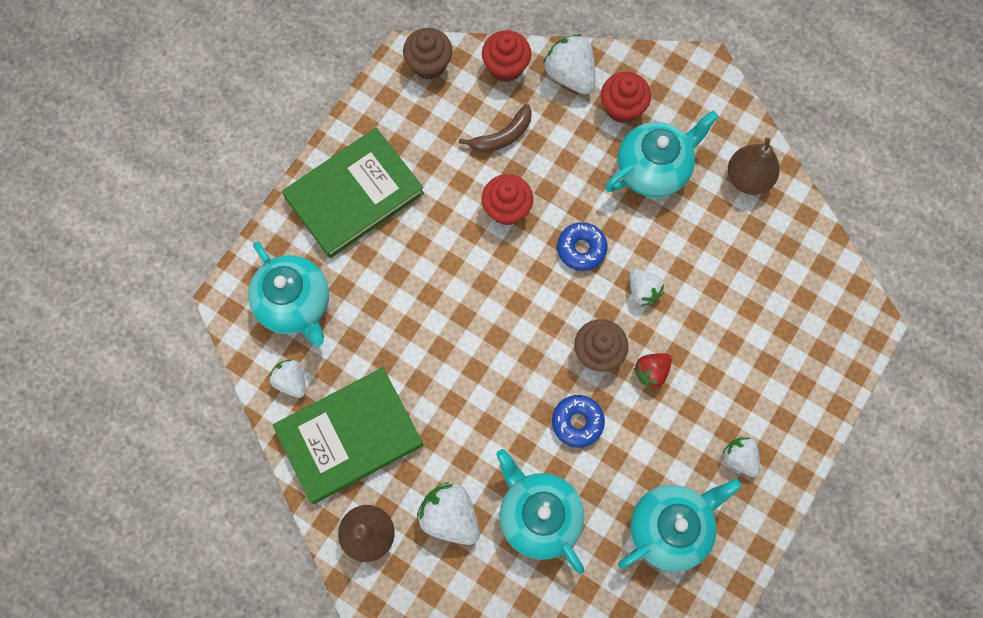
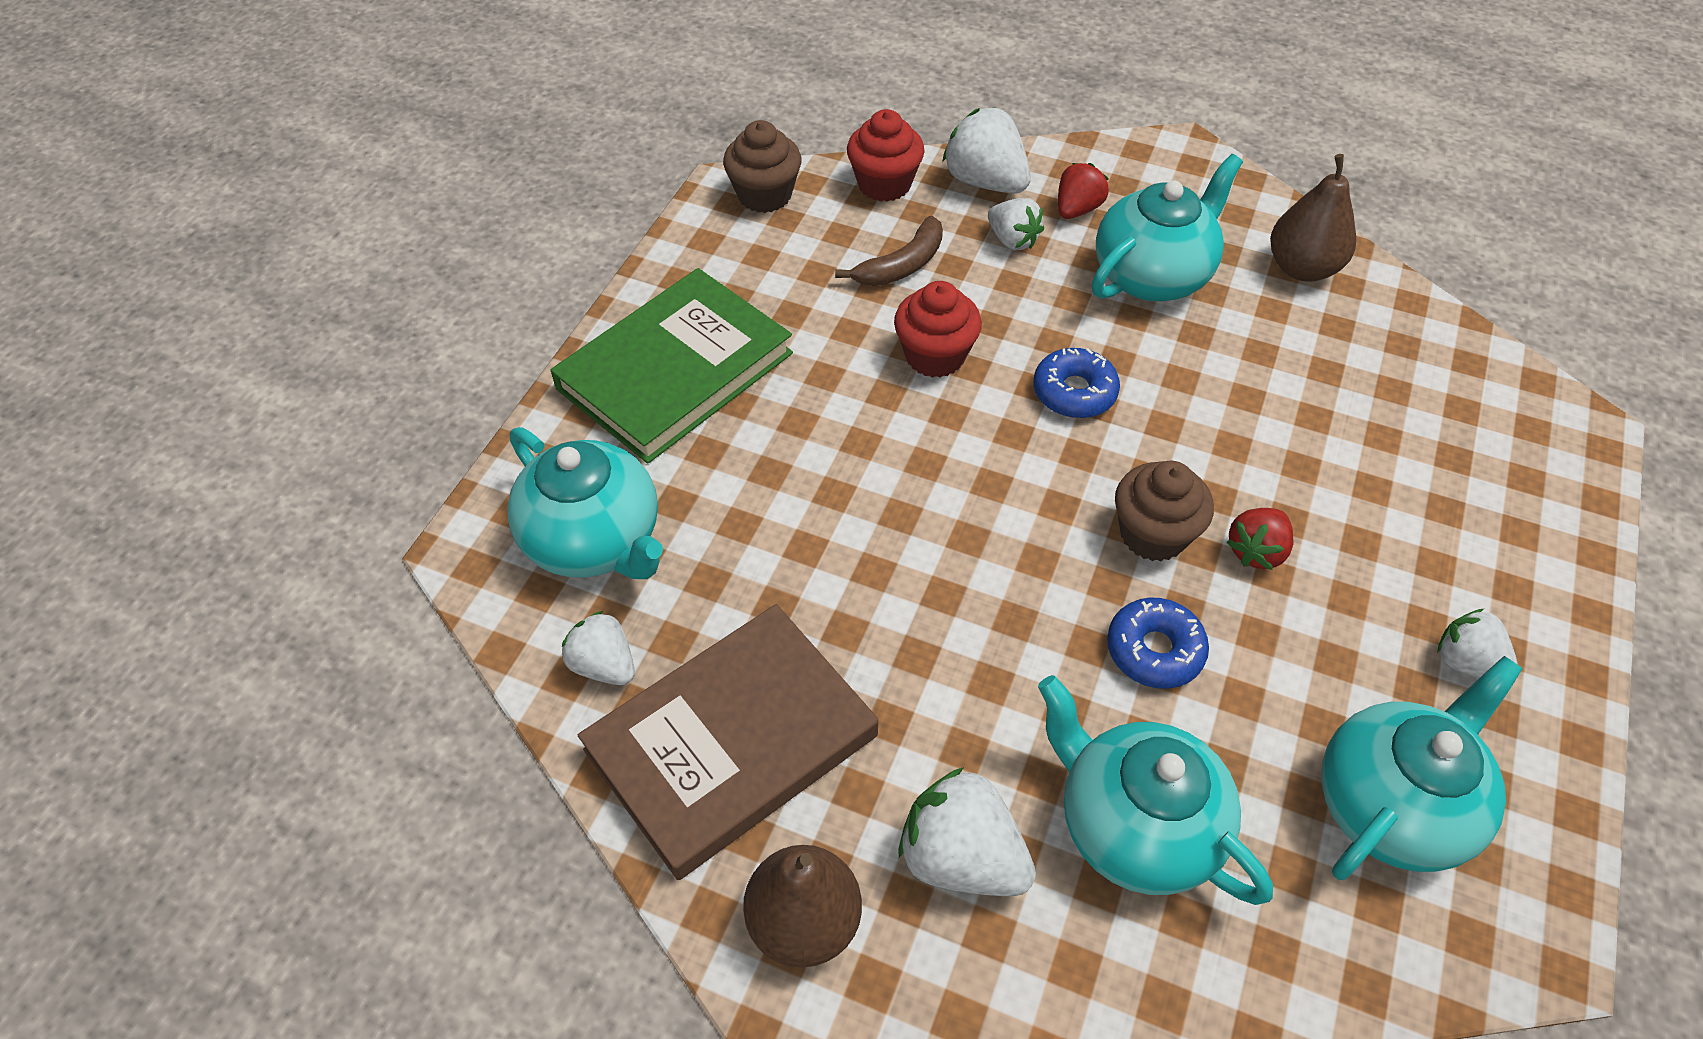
camera: 10 degrees left, 20 degrees down
green book [273,367,423,504] -> brown book [578,604,878,880]
red cupcake [601,72,651,123] -> red strawberry [1058,163,1109,219]
white strawberry [629,269,664,306] -> white strawberry moved to [988,198,1044,250]

